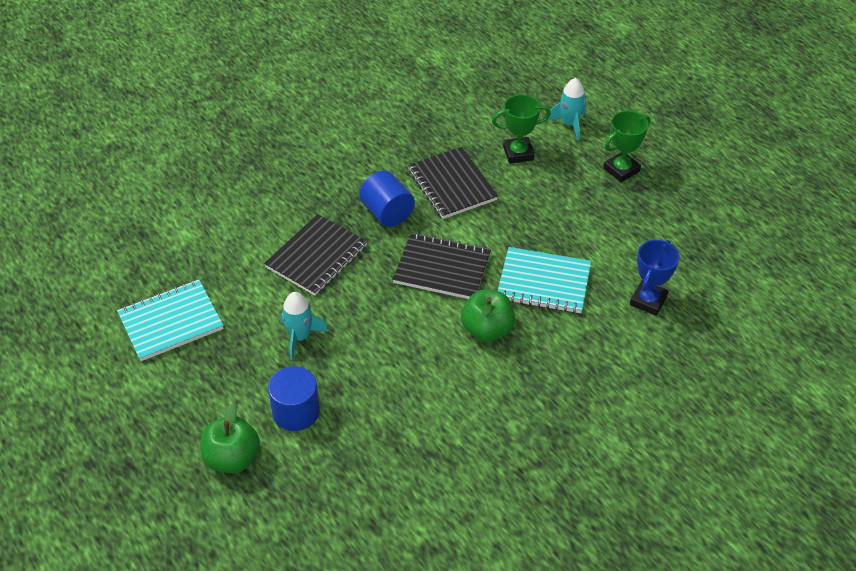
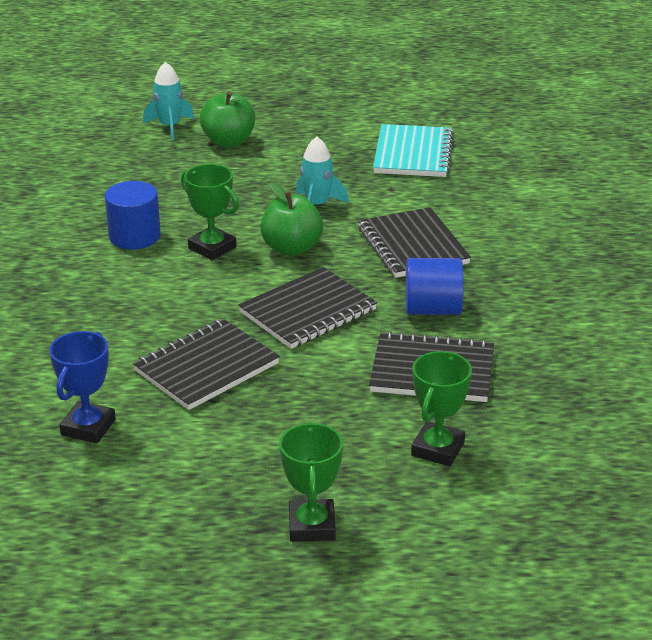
camera: 125 degrees right, 15 degrees down
blue cylinder [268,366,320,431] -> blue cylinder moved to [105,181,161,250]
green apple [461,289,515,342] -> green apple moved to [260,182,323,256]
turquoise notebook [498,247,591,314] -> black notebook [133,319,280,410]
turquoise rocket [546,78,586,140] -> turquoise rocket moved to [143,62,194,140]
blue trophy [630,240,680,316] -> blue trophy turned 45 degrees clockwise [49,331,116,443]
none -> green trophy [181,164,239,260]

